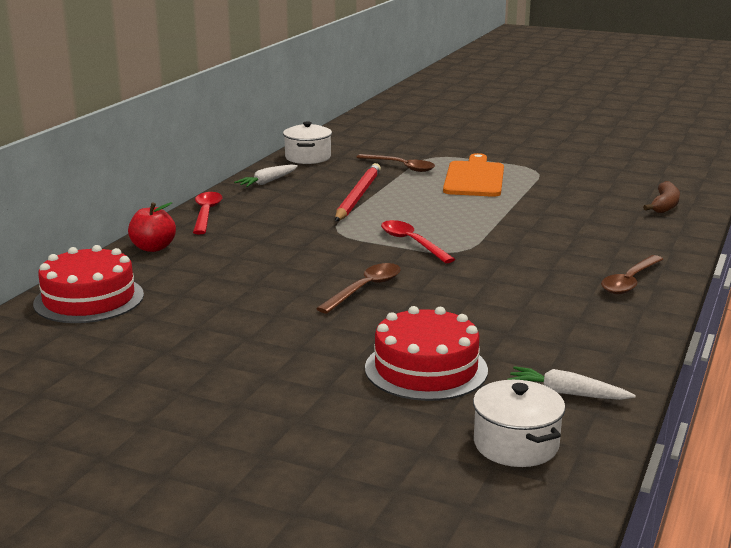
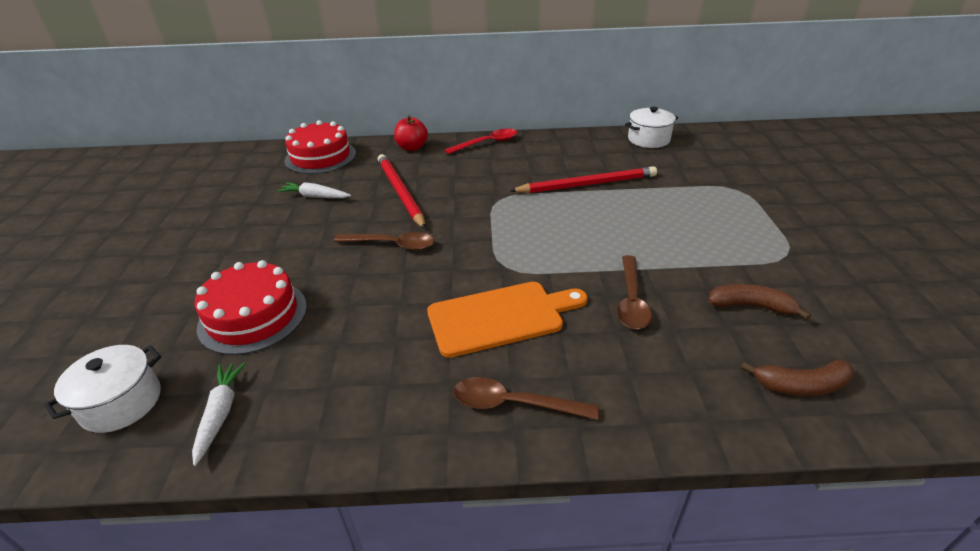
camera: 65 degrees right, 15 degrees up
white carrot [234,165,298,187] -> white carrot moved to [277,182,351,198]
brown spoon [356,154,435,172] -> brown spoon moved to [617,255,652,329]
red spoon [381,220,455,263] -> none
orange cutting board [443,153,504,197] -> orange cutting board moved to [427,282,588,358]
none -> red pencil [377,154,426,229]
none -> brown banana [708,284,811,320]

